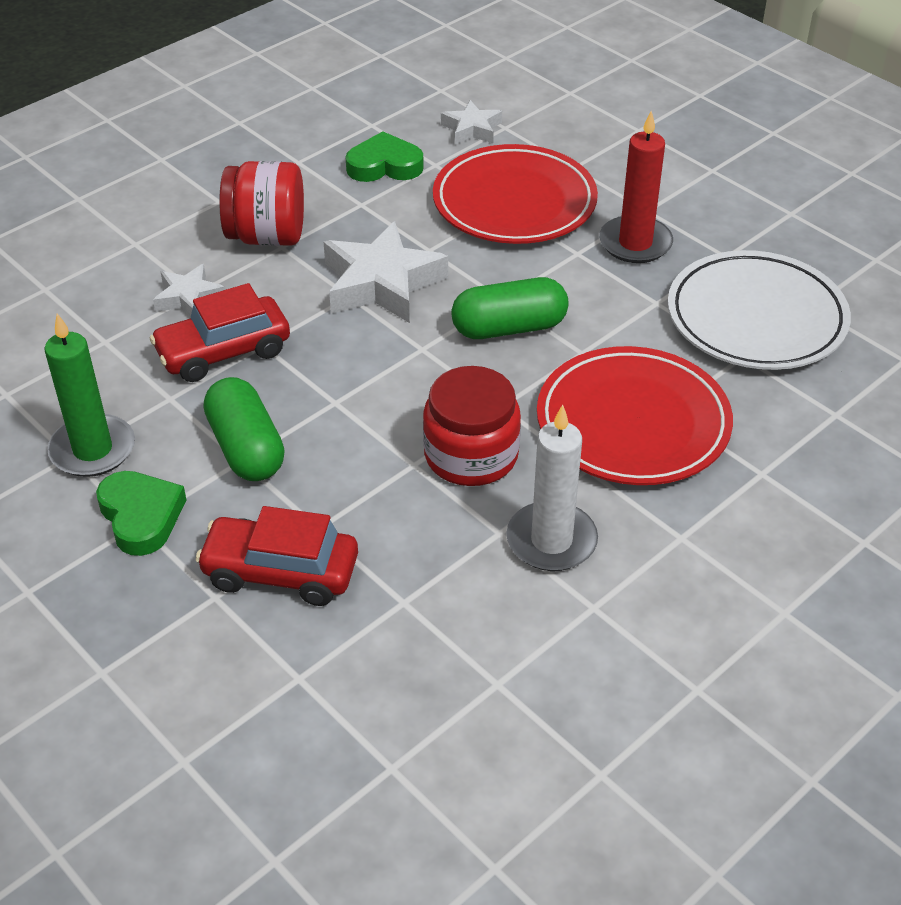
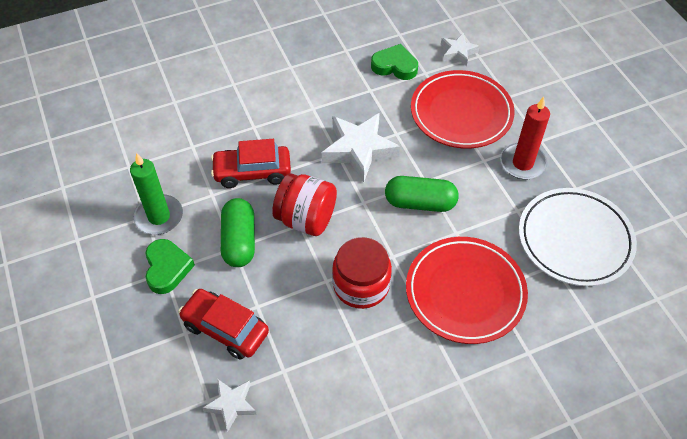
camera: 20 degrees right, 10 degrees up
white star [153,264,225,317] -> white star moved to [203,379,257,432]
red jar [219,161,304,246] -> red jar moved to [272,173,337,236]
white candle [506,405,598,571] -> none

